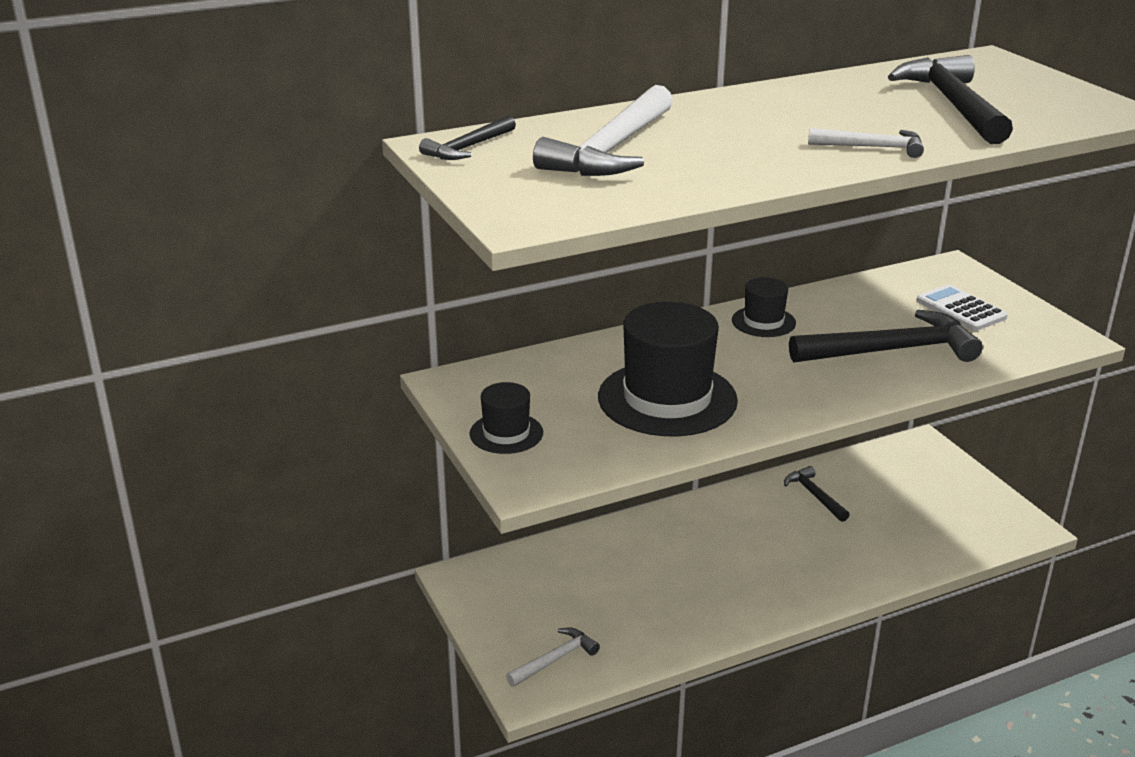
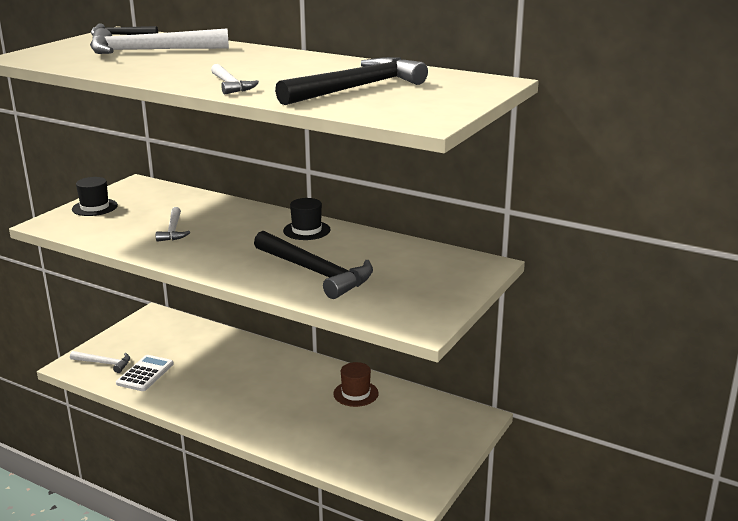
camera: 55 degrees right, 5 degrees down
black hat [598,302,738,436] -> white hammer [156,207,190,242]
black hammer [784,466,850,522] -> brown hat [333,362,379,407]
white calculator [916,284,1008,331] -> white calculator moved to [116,355,174,391]

